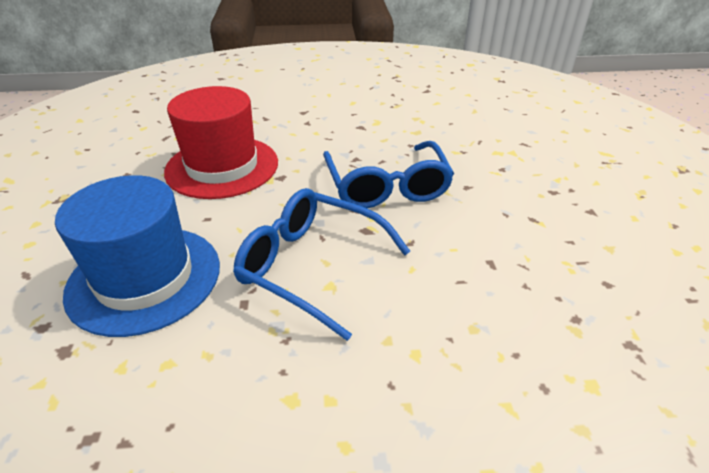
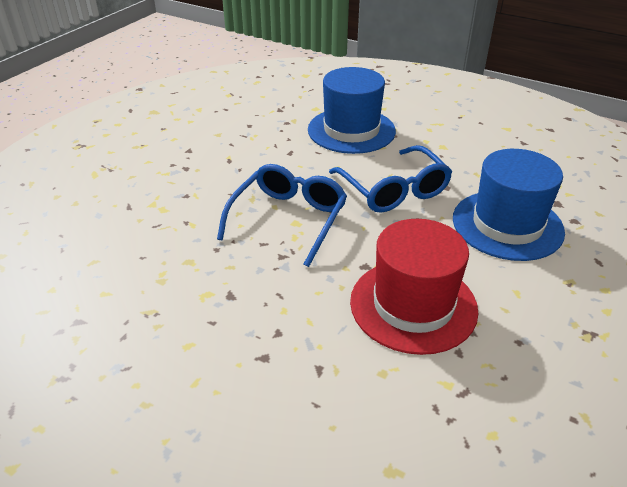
camera: 145 degrees left, 0 degrees up
none -> blue hat [308,67,396,154]

